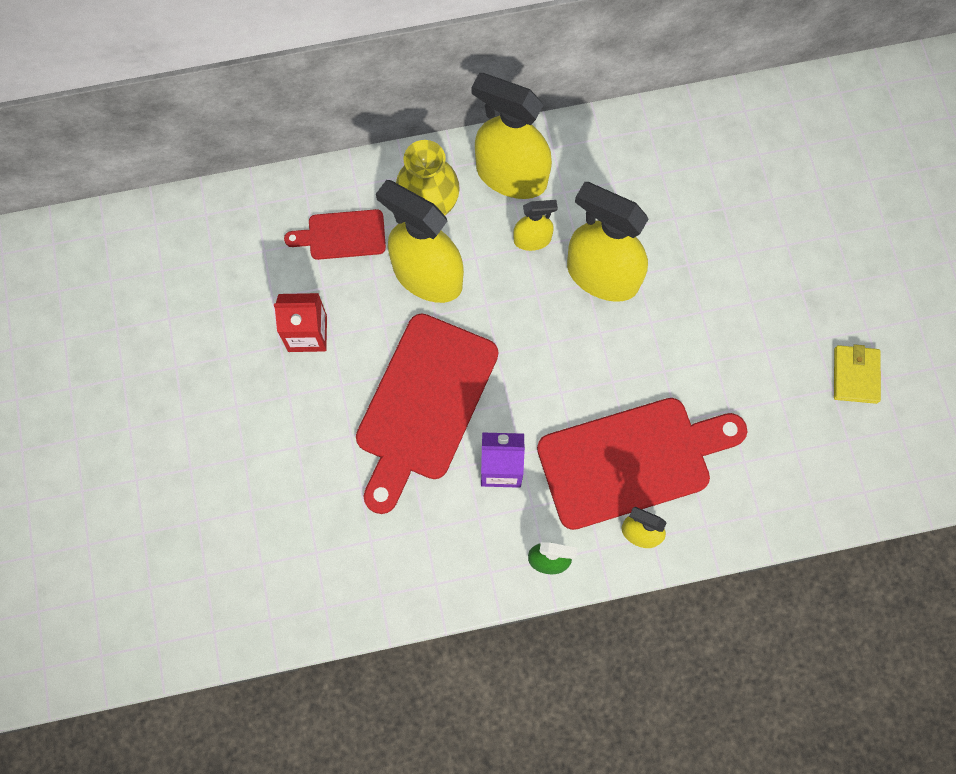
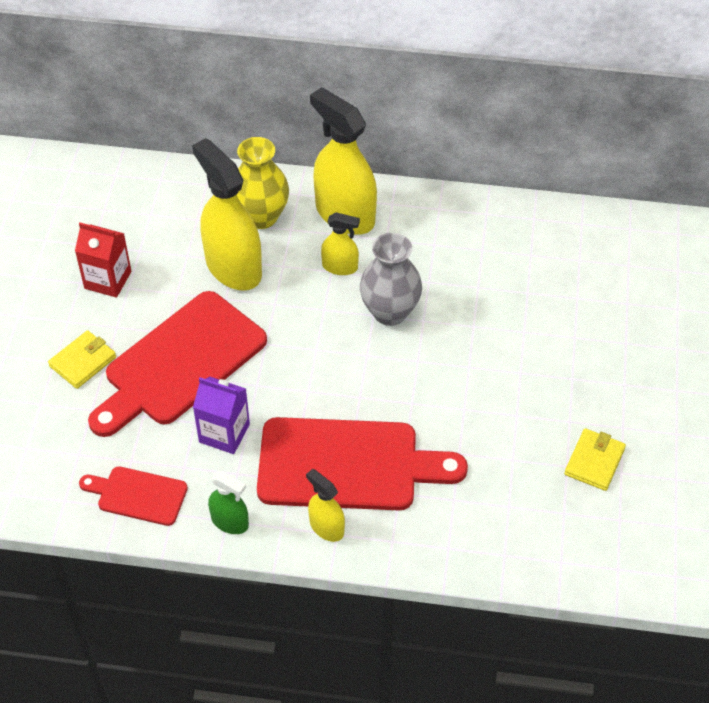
camera: 20 degrees right, 20 degrees down
red cutting board [284,209,386,260] -> red cutting board moved to [79,466,188,526]
yellow spray bottle [567,182,648,302] -> grey vase [360,233,422,326]
none -> yellow wallet [48,330,116,389]

